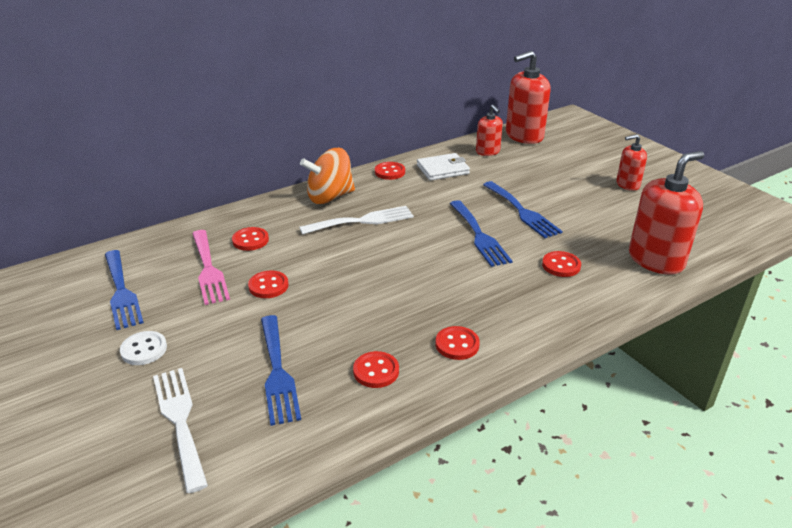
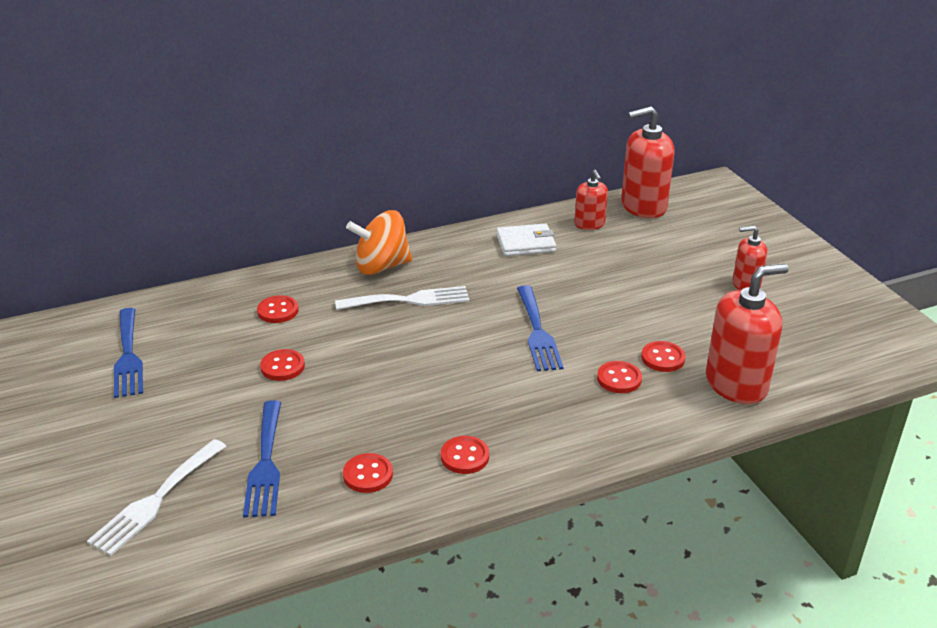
camera: 10 degrees right, 0 degrees up
white button [120,331,167,365] -> none
white fork [153,368,208,493] -> white fork turned 135 degrees counterclockwise [87,439,226,556]
pink fork [192,230,230,305] -> none
red button [375,162,405,180] -> red button moved to [641,341,686,372]
blue fork [483,181,563,238] -> none

